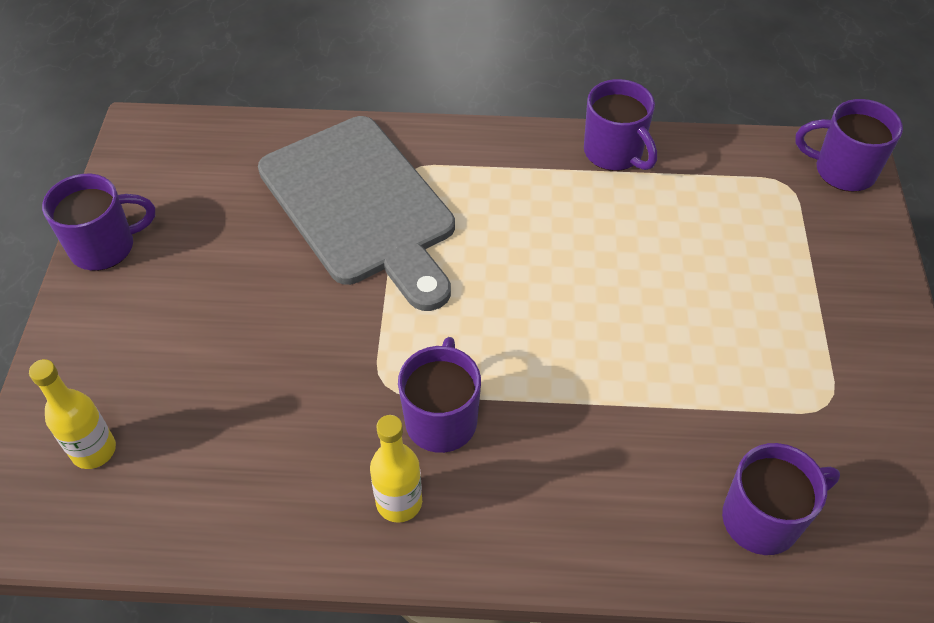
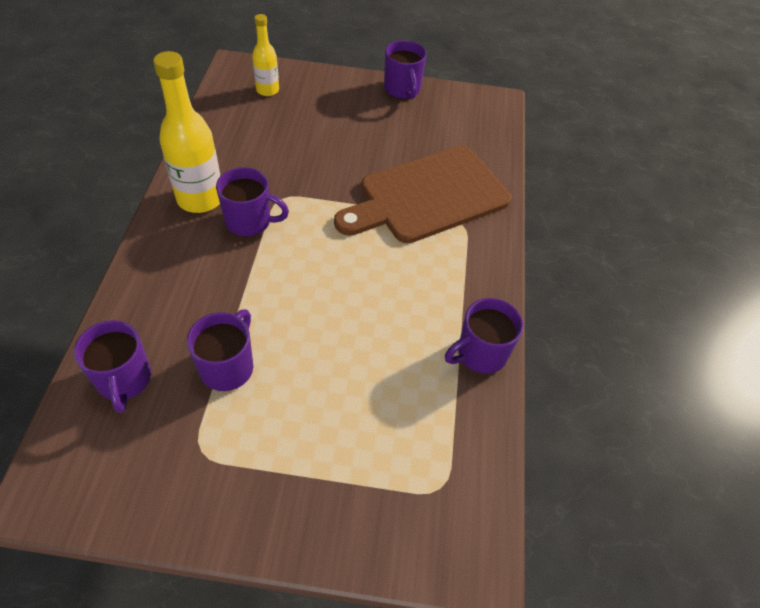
camera: 90 degrees right, 0 degrees up
grey cutting board [258,116,455,311] -> brown cutting board [334,146,511,243]
yellow bottle [370,415,422,523] -> yellow bottle [153,51,220,213], size x1.73
purple mug [795,99,903,192] -> purple mug moved to [187,309,253,391]

